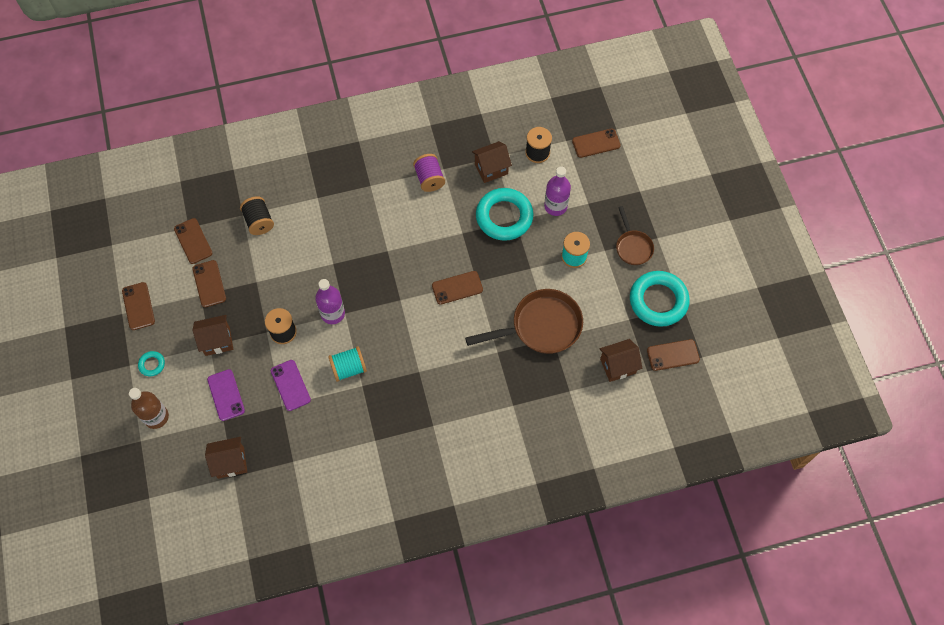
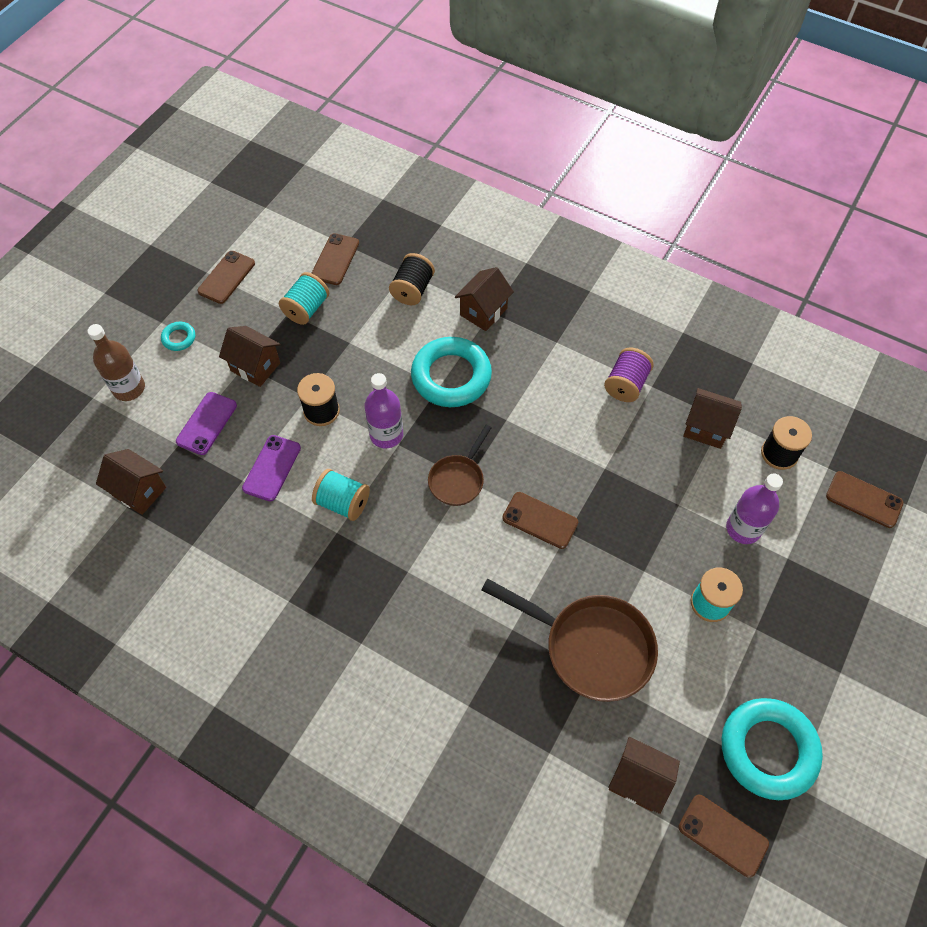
camera: 45 degrees right, 5 degrees down
brown phone [193,260,226,307] -> turquoise spool [279,272,329,325]
turquoise ring [476,188,534,241] -> turquoise ring moved to [411,337,492,407]
brown pan [616,206,654,265] -> brown pan moved to [428,425,492,506]
none -> brown house [455,267,514,331]

